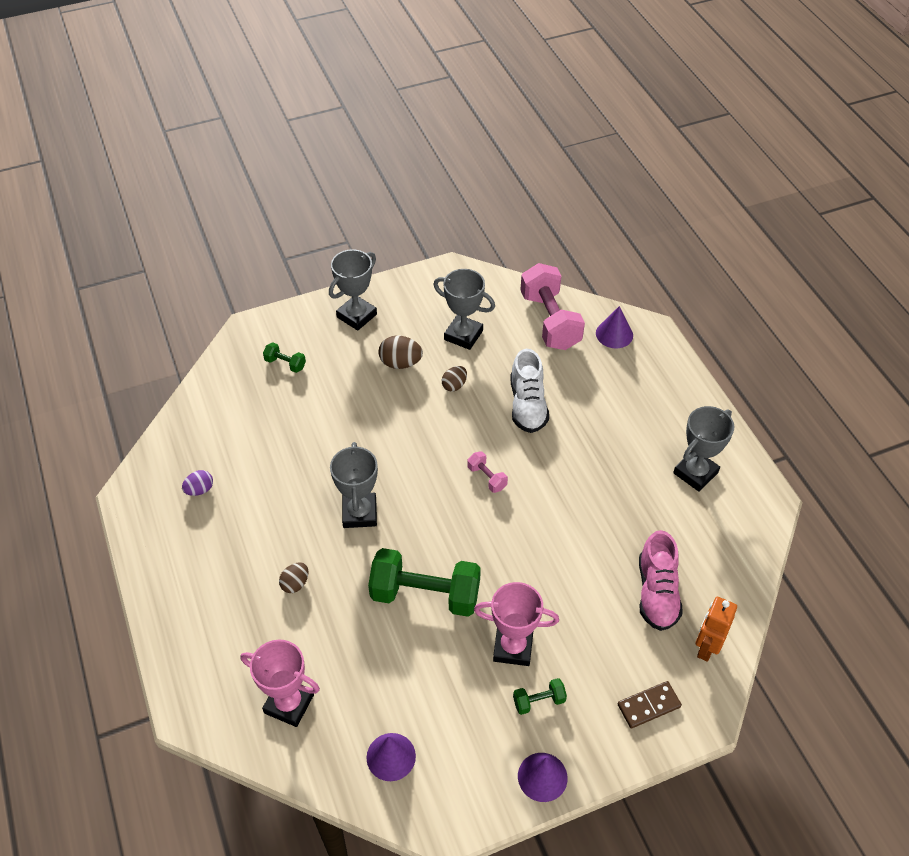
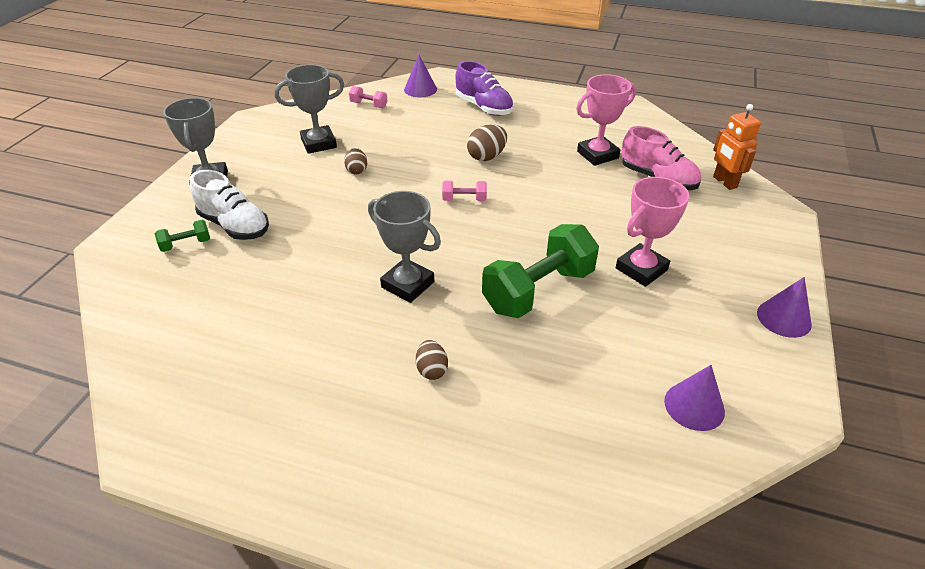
camera: 50 degrees left, 10 degrees down
purple egg [182,470,213,496] -> none
pink trophy [241,640,320,727] -> pink trophy moved to [576,74,636,166]
brown egg [379,335,423,369] -> brown egg moved to [467,125,507,161]
white shoe [510,349,549,433] -> white shoe moved to [190,170,269,240]
green dumbbell [513,678,567,715] -> none
pink dumbbell [520,263,585,350] -> pink dumbbell [349,86,387,108], size x0.45
brown domino [618,681,682,729] -> none
grey trophy [673,406,734,492] -> none
none -> purple shoe [455,61,514,116]

